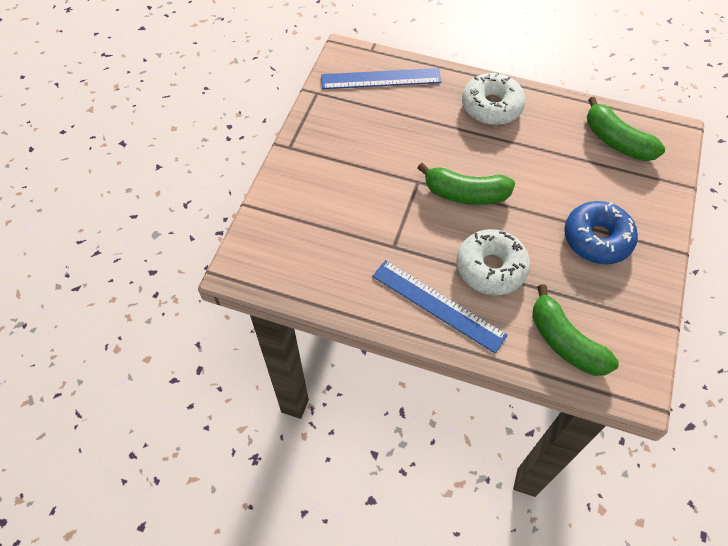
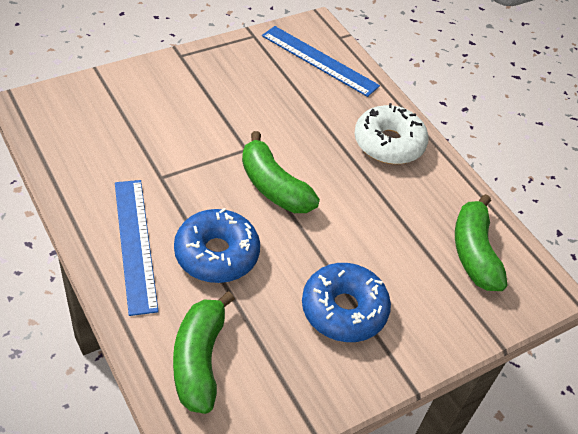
camera: 35 degrees right, 10 degrees down
white donut [456,229,530,295] -> blue donut [174,208,260,283]

